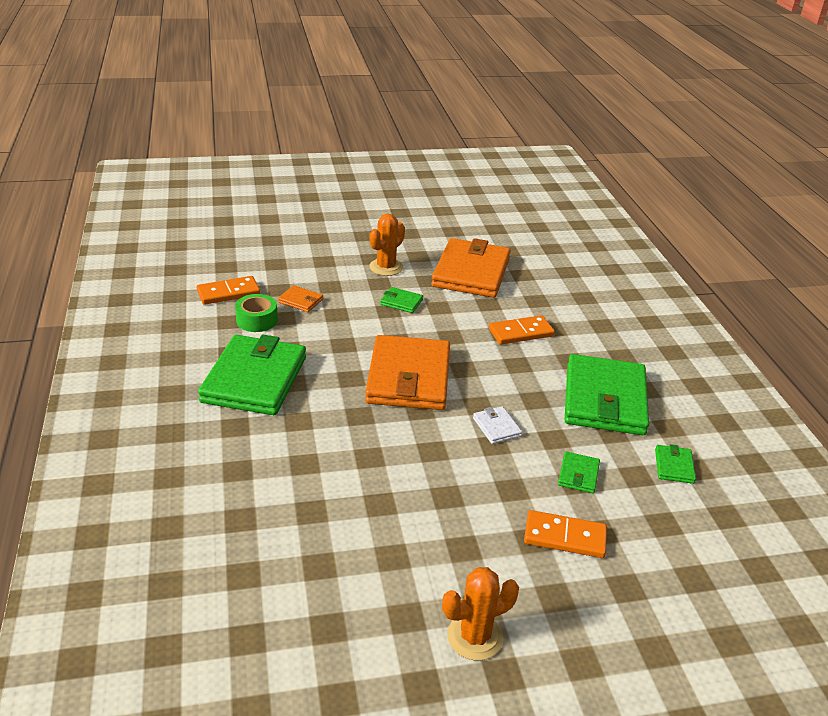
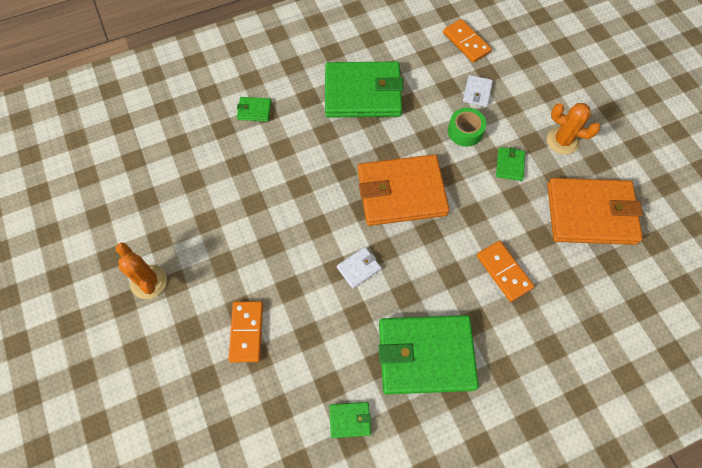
camera: 80 degrees right, 30 degrees up
green tape [235,294,278,332] -> green tape moved to [448,108,486,147]
orange wallet [278,285,323,312] -> white wallet [463,75,493,107]
green wallet [558,452,600,493] -> green wallet moved to [237,97,271,122]

